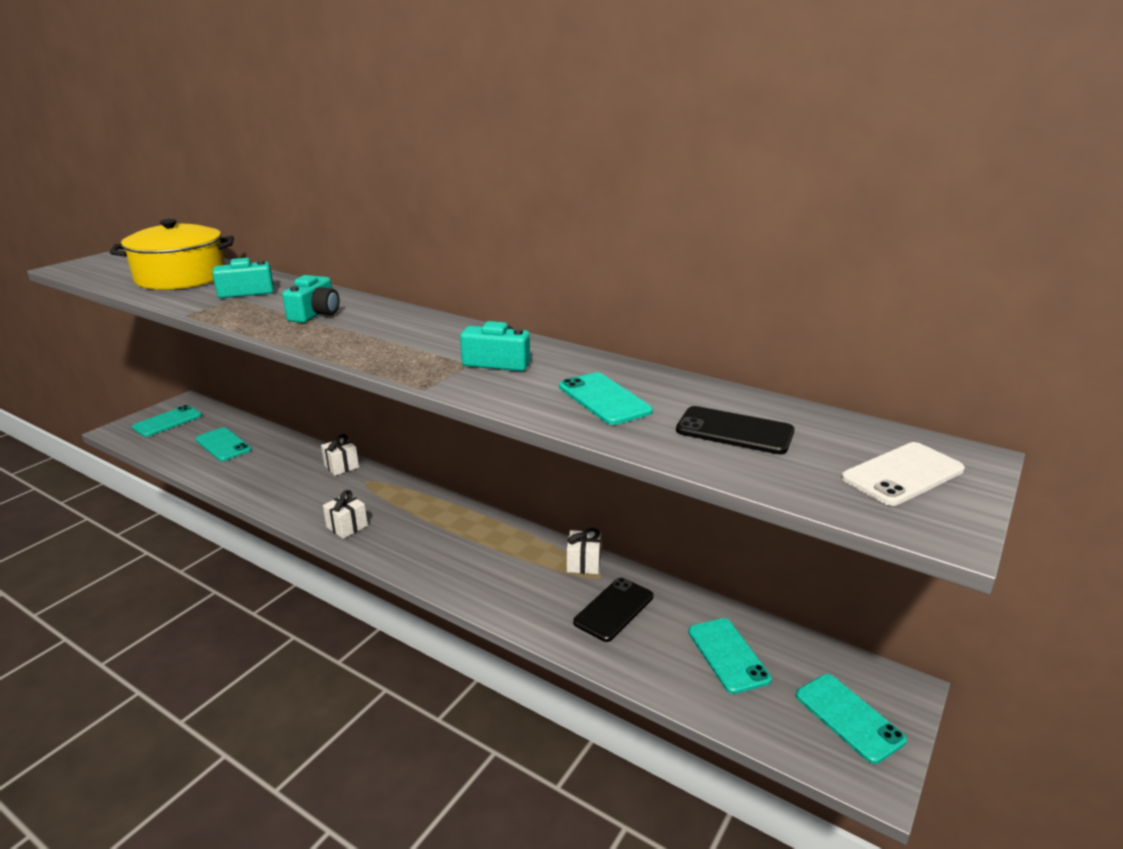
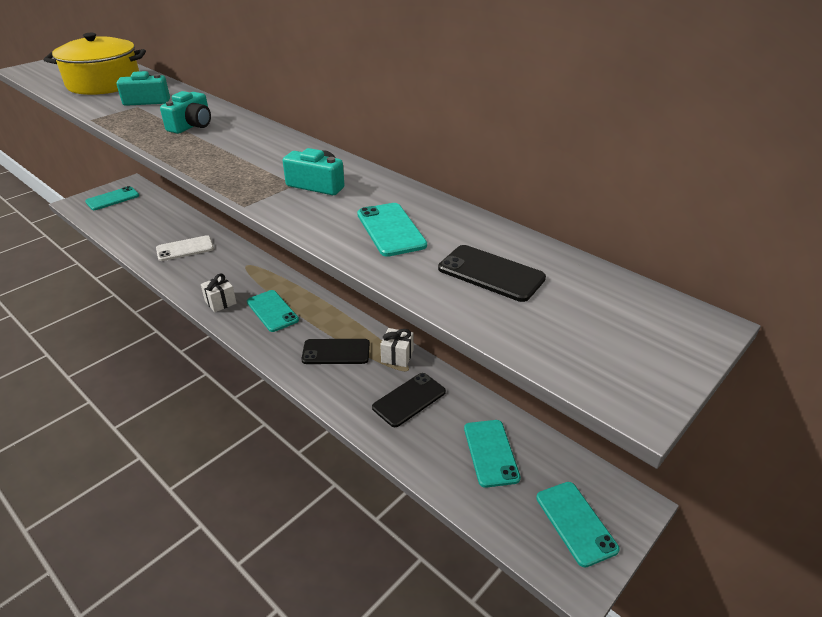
camera: 10 degrees right, 10 degrees up
turquoise phone [195,427,252,461] -> turquoise phone moved to [247,290,299,332]
white gift [321,434,359,476] -> none
white phone [841,442,965,506] -> white phone moved to [156,235,214,261]
none -> black phone [302,339,370,364]

